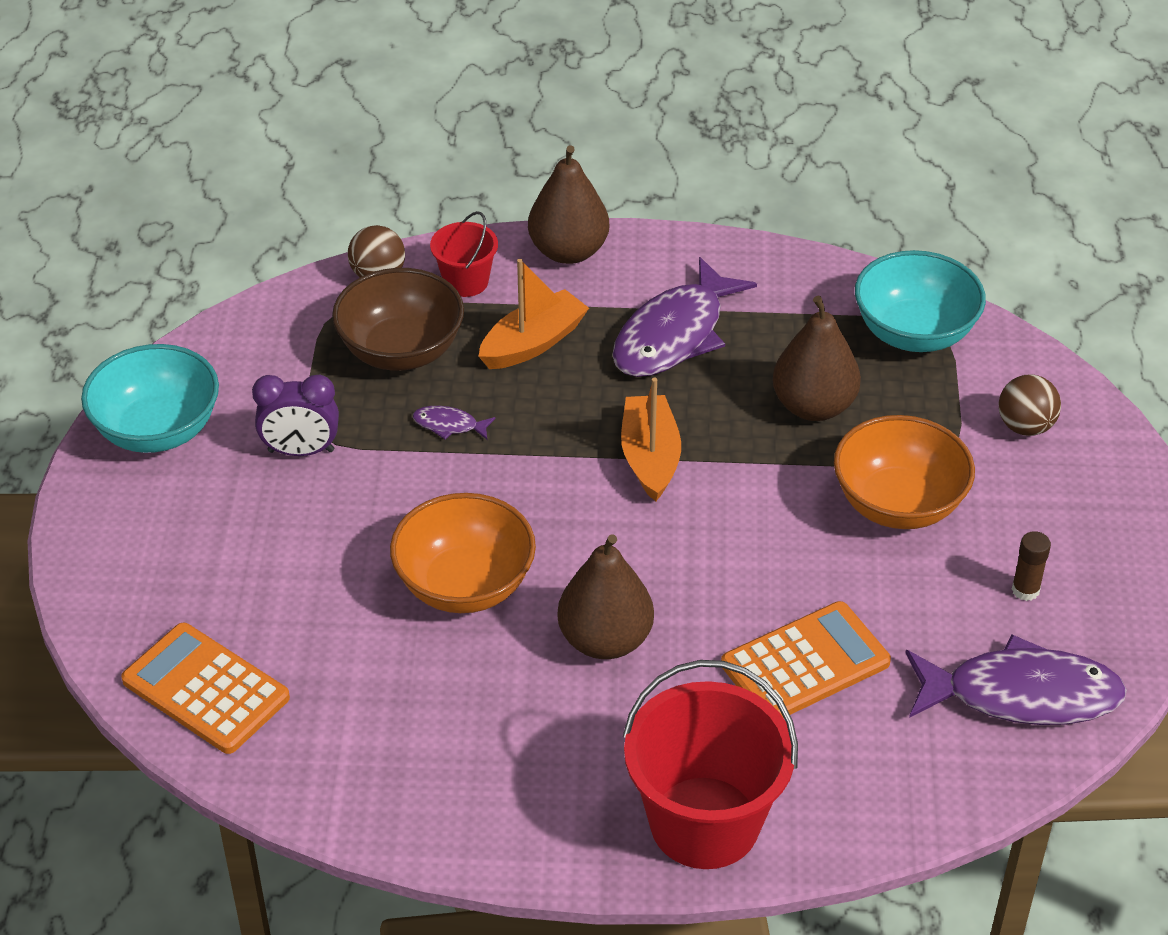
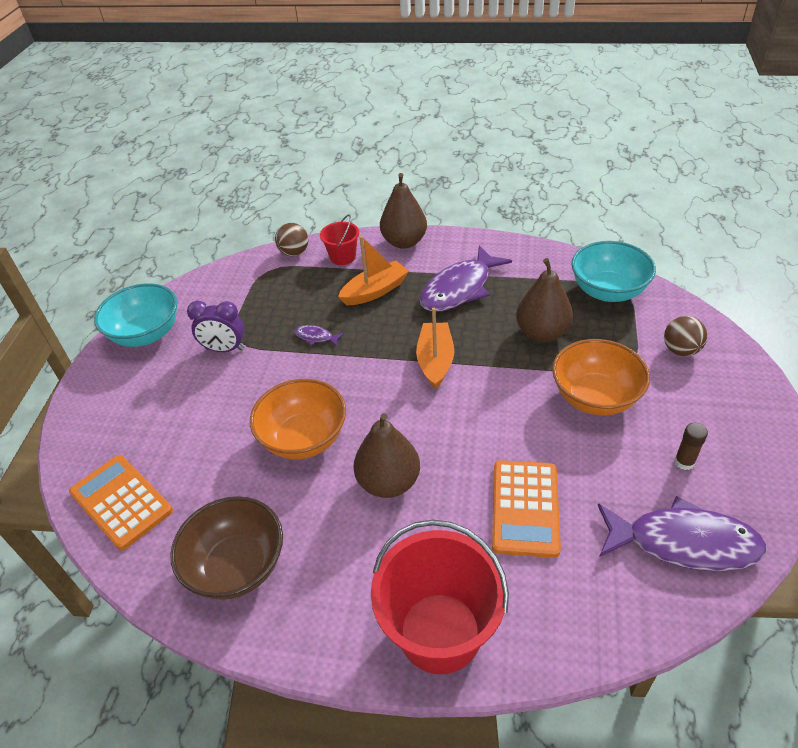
camera: 10 degrees right, 0 degrees up
brown bowl [332,268,464,371] -> brown bowl moved to [170,496,283,600]
orange calculator [721,601,891,718] -> orange calculator turned 120 degrees clockwise [492,460,561,558]

